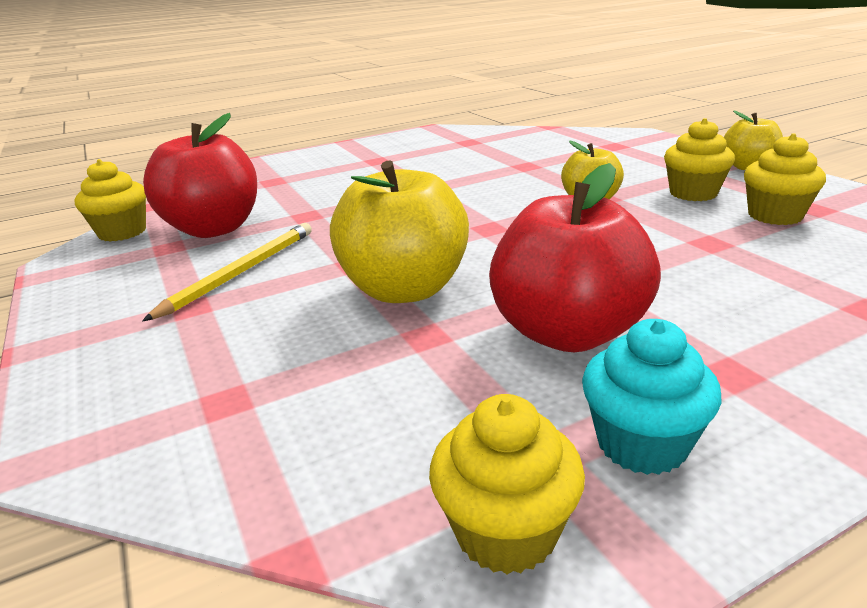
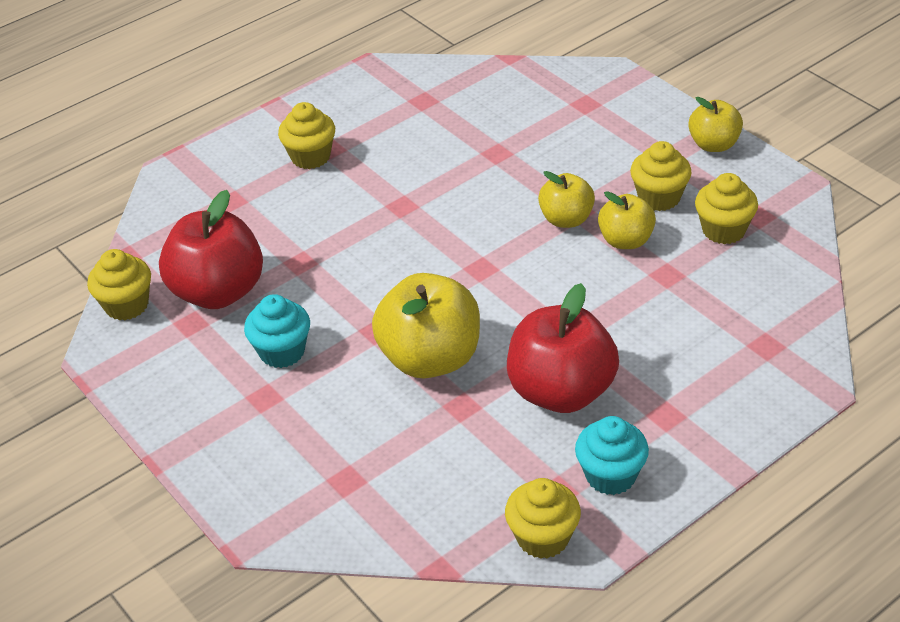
camera: 10 degrees left, 15 degrees up
yellow pencil [142,223,312,321] -> turquoise cupcake [244,294,310,368]
none -> yellow cupcake [278,102,335,169]
none -> yellow apple [598,191,656,249]

